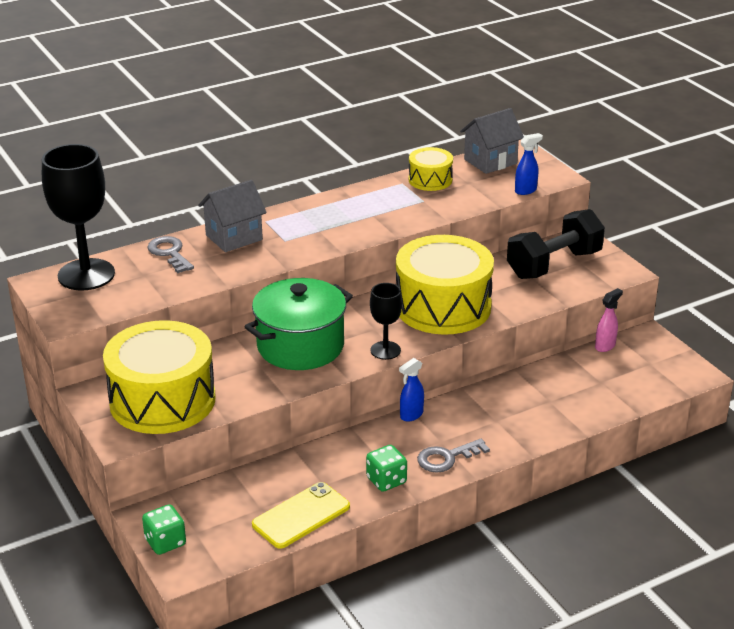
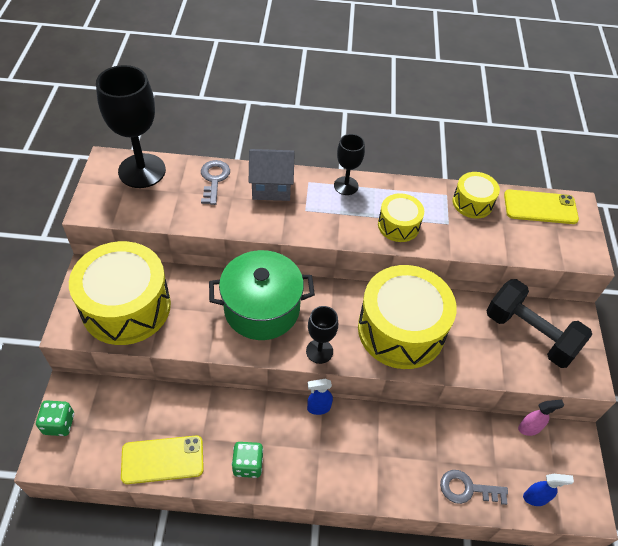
camera: 30 degrees right, 20 degrees up
grey key [417,439,490,473] -> grey key moved to [440,470,508,505]
grey house [460,108,524,174] -> yellow phone [504,189,579,224]
black dumbbell [507,209,605,279] -> black dumbbell turned 45 degrees clockwise [487,279,592,368]
blue spray bottle [515,133,543,195] -> blue spray bottle moved to [523,474,574,506]
none -> black goblet [334,134,365,195]
none -> yellow drum [378,193,424,242]

